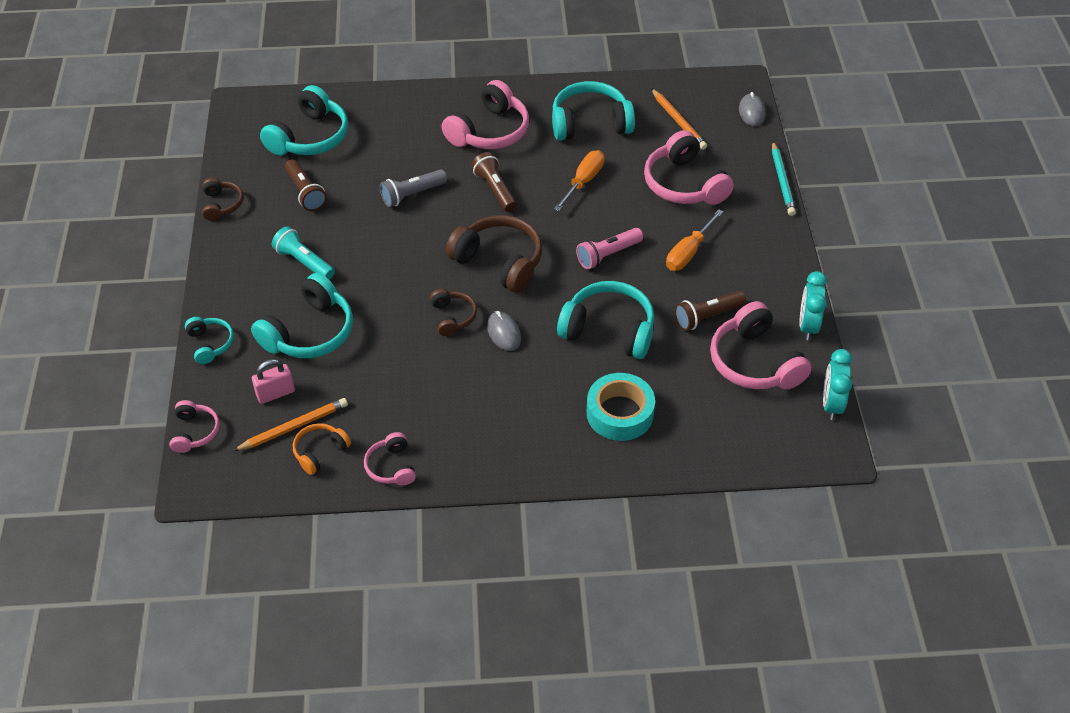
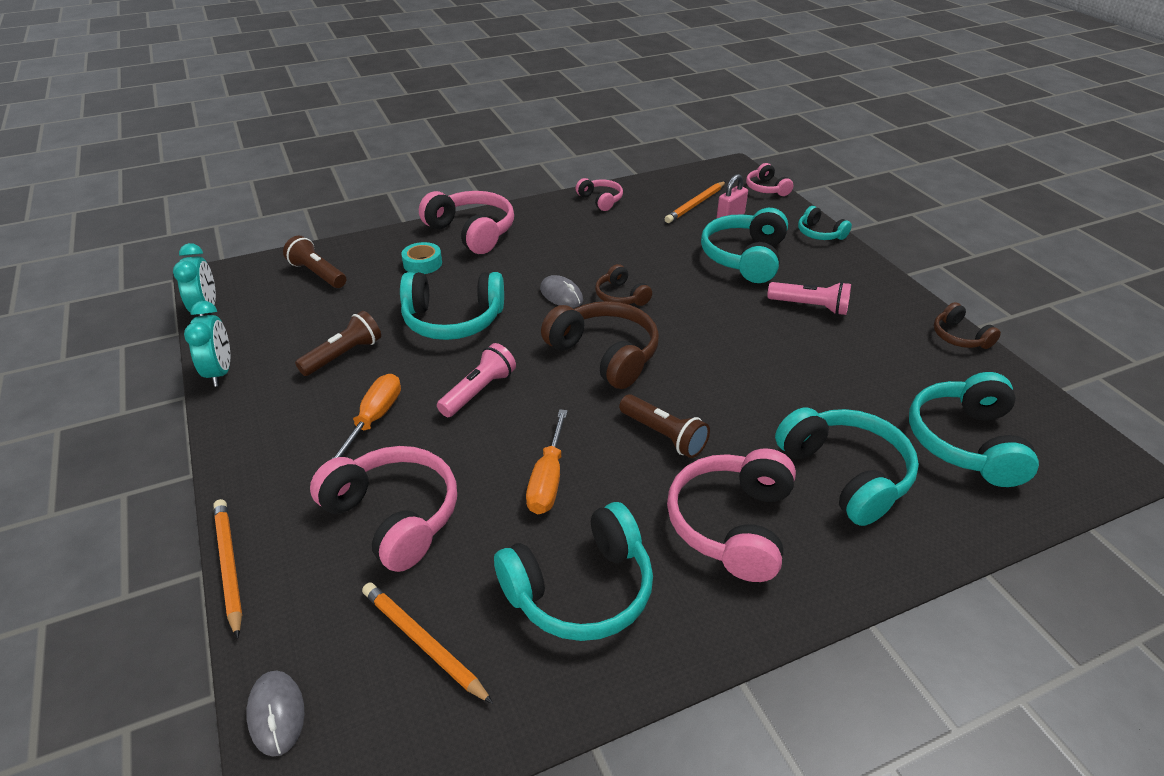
camera: 160 degrees right, 10 degrees down
turquoise flashlight [272,226,335,280] -> pink flashlight [767,282,851,315]
brown flashlight [285,159,327,211] -> brown flashlight moved to [283,236,346,288]
orange headphones [293,423,351,475] -> none
grey flashlight [380,169,447,207] -> none
brown headphones [446,215,542,293] -> brown headphones turned 150 degrees counterclockwise [541,301,659,389]
turquoise tape [587,373,655,441] -> turquoise tape [401,242,442,274], size x0.60
pink headphones [710,301,812,390] -> pink headphones moved to [419,191,514,254]
turquoise pencil [772,141,796,216] -> orange pencil [213,499,242,639]
none -> turquoise headphones [775,407,919,526]

